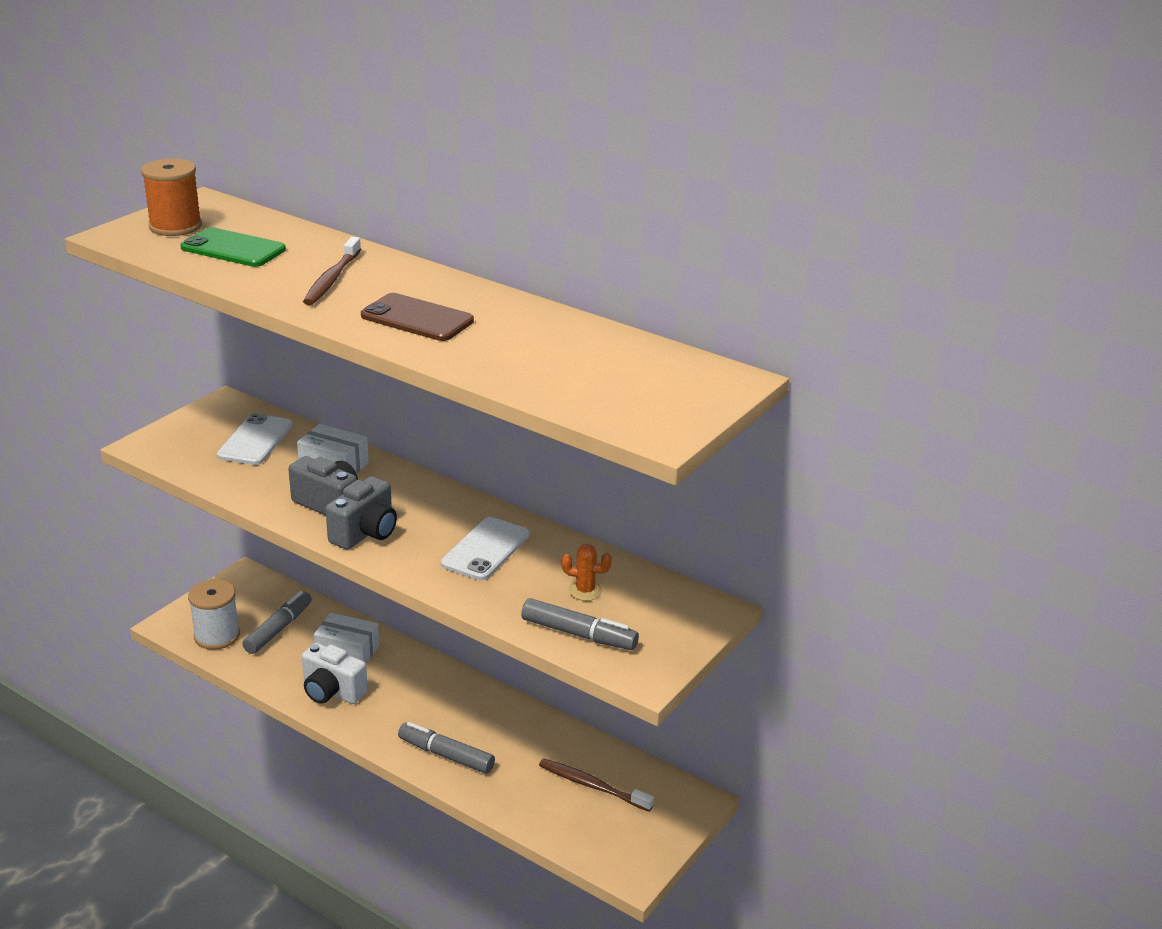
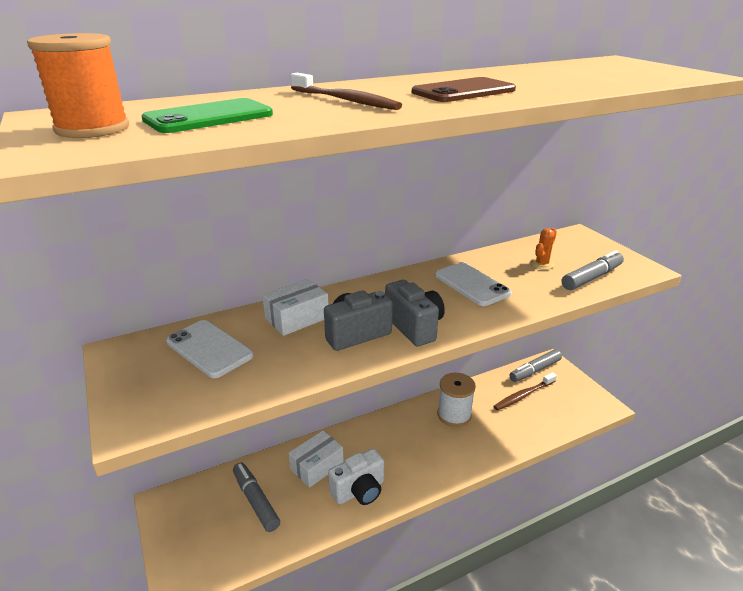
camera: 60 degrees left, 0 degrees up
white spool [188,579,240,650] -> white spool moved to [437,373,476,427]
grey marker [398,722,495,774] -> grey marker moved to [509,349,562,382]

